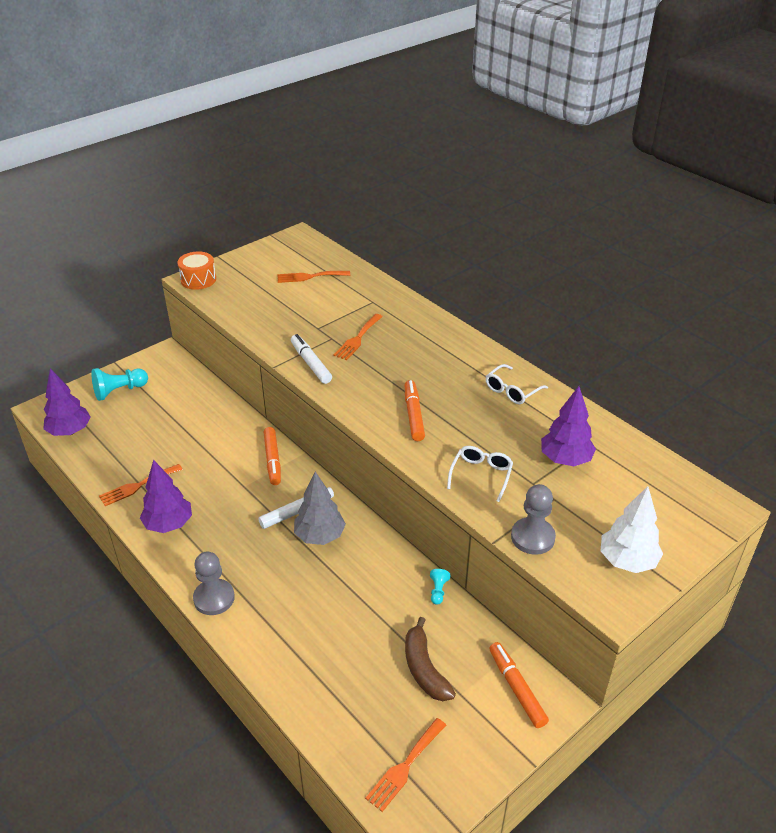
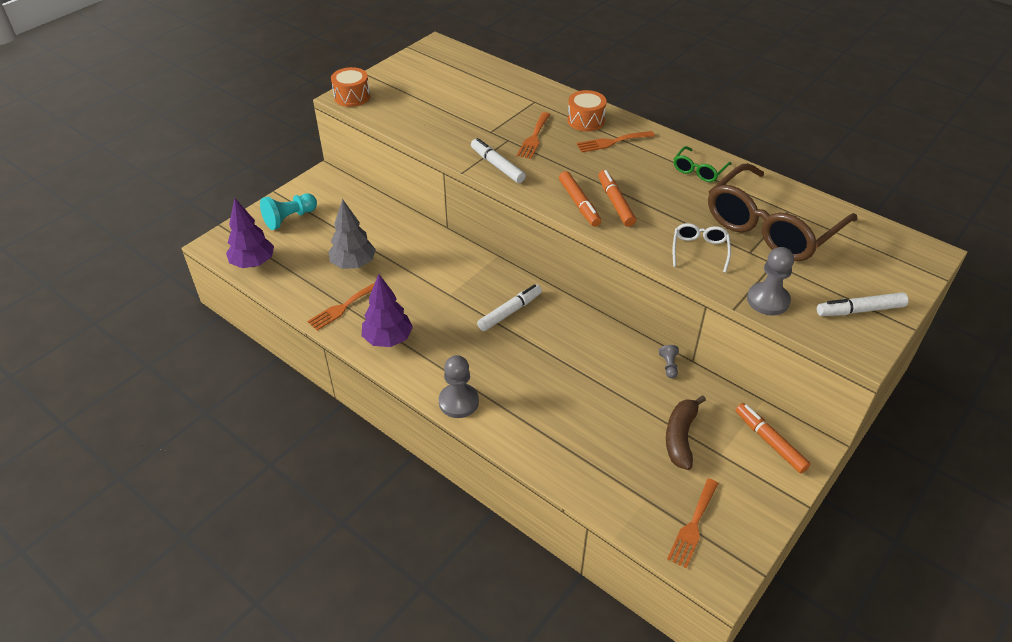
camera: 10 degrees left, 5 degrees up
orange marker [263,427,281,485] -> orange marker moved to [559,171,601,227]
orange fork [277,271,350,283] -> orange fork moved to [577,131,655,152]
grey tree [294,472,346,545] -> grey tree moved to [328,199,376,269]
brown banana [405,617,456,701] -> brown banana turned 45 degrees clockwise [666,395,706,470]
turquoise pawn [430,569,450,605] -> grey pawn [659,345,679,378]
white glasses [486,364,548,404] -> green glasses [674,146,732,182]
purple tree [541,386,596,466] -> brown glasses [708,163,857,261]
white tree [601,486,663,573] -> white marker [817,292,909,316]
none -> orange drum [567,90,606,131]

